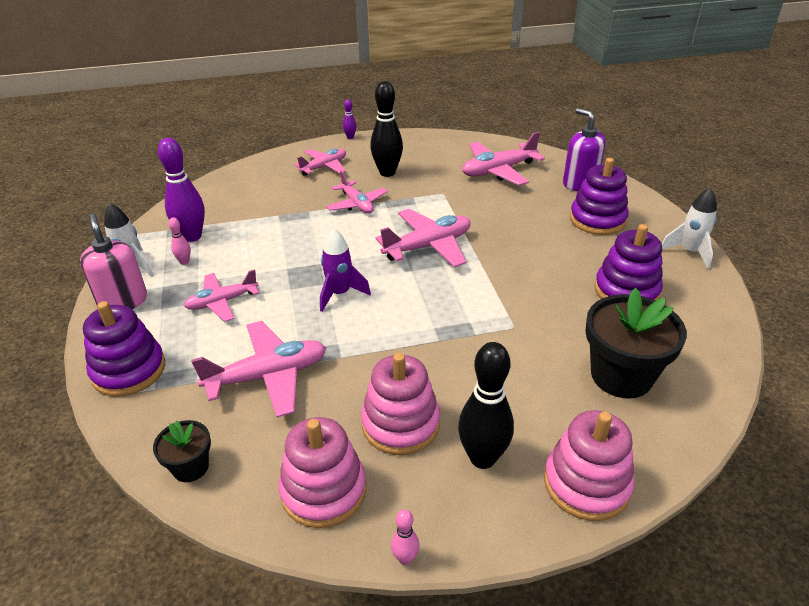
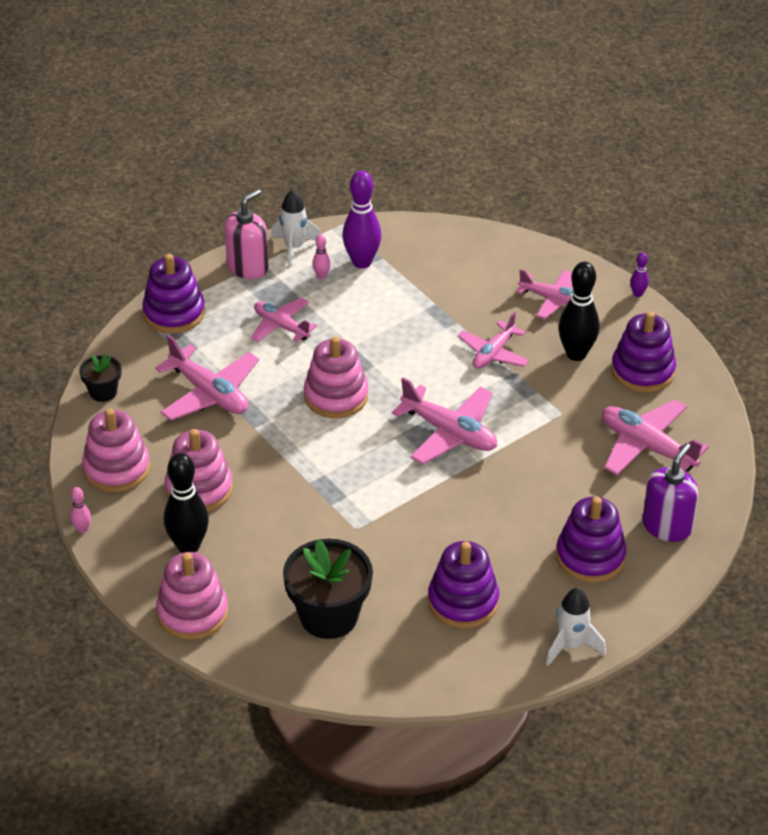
camera: 65 degrees right, 5 degrees up
purple rocket [320,228,371,312] -> pink stacking toy [304,336,368,418]
none -> purple stacking toy [611,311,676,393]

